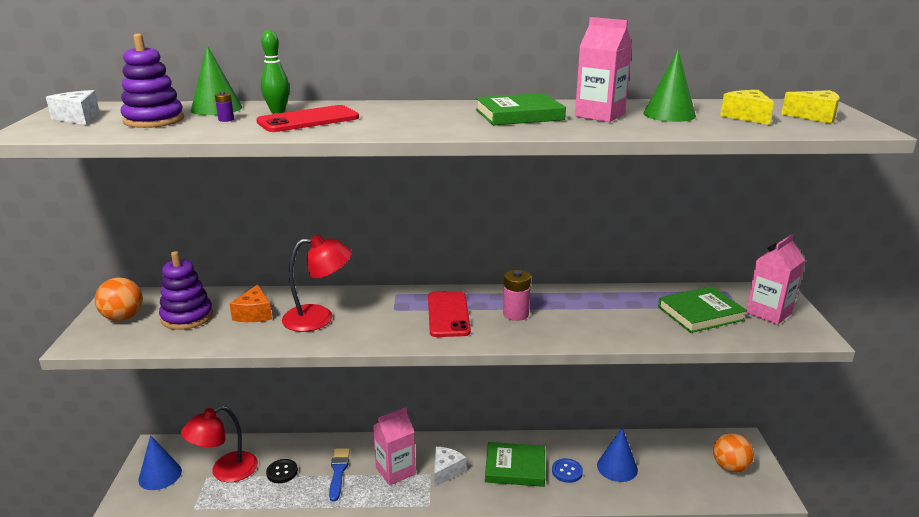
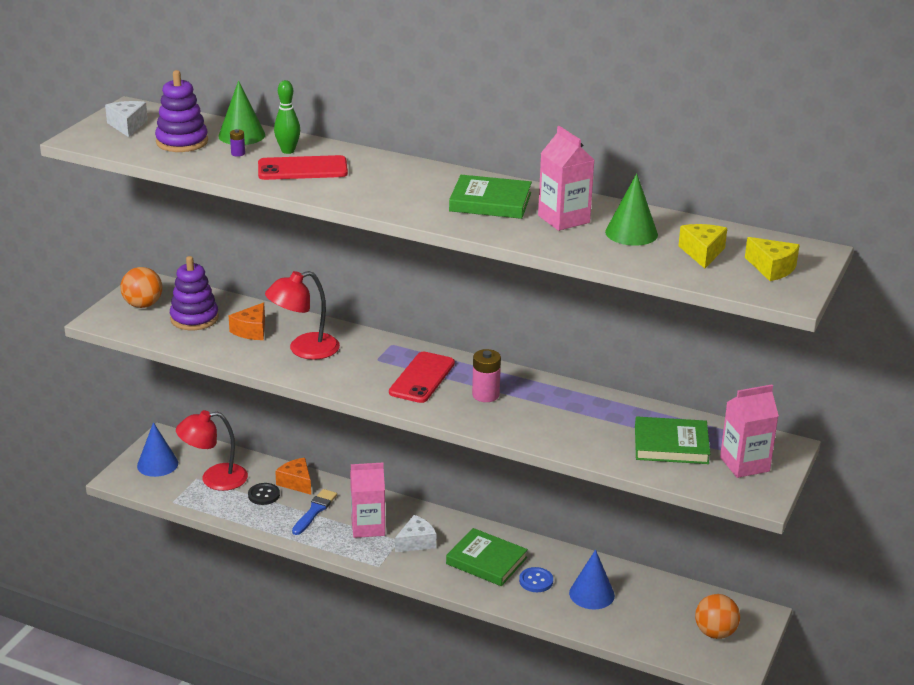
camera: 25 degrees right, 5 degrees up
red lamp [282,234,352,332] -> red lamp turned 135 degrees clockwise [265,271,340,360]
none -> orange cheese [275,458,311,495]

